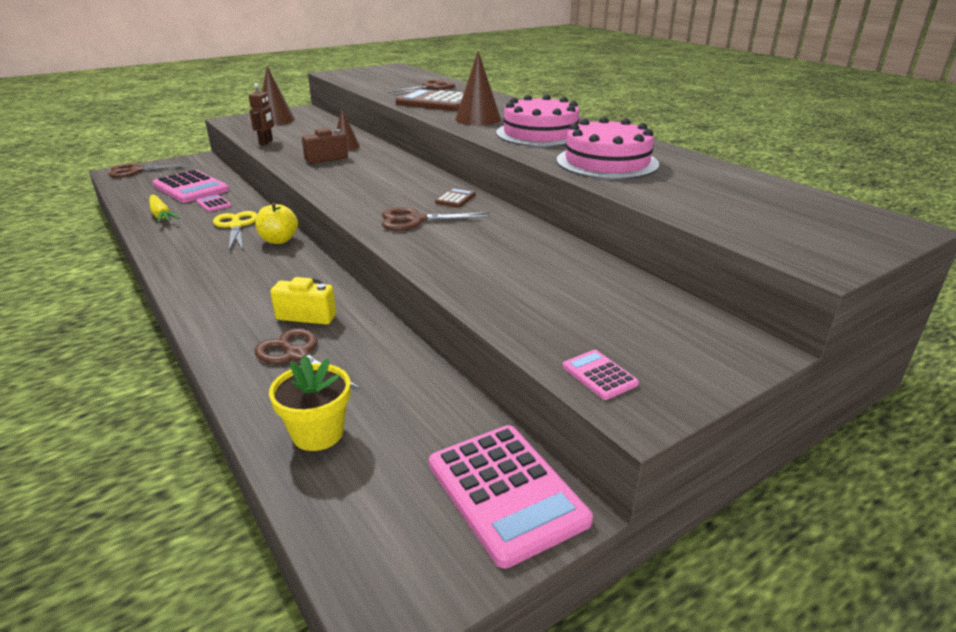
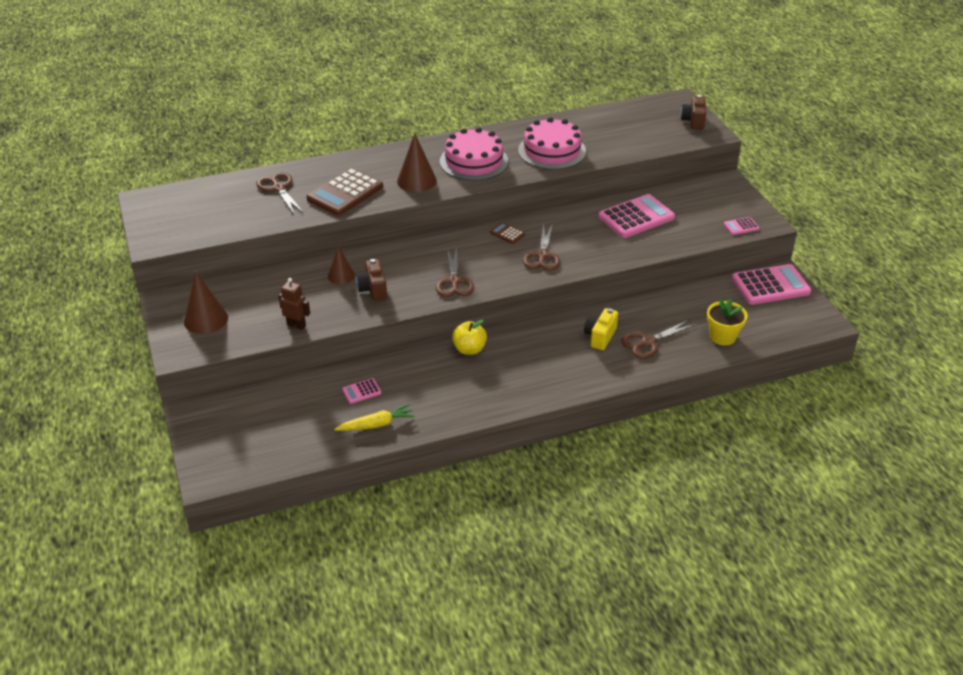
camera: 75 degrees left, 10 degrees up
brown scissors [108,163,192,178] -> brown scissors moved to [436,247,474,297]
pink calculator [153,170,229,203] -> pink calculator moved to [598,194,675,238]
yellow scissors [213,211,257,250] -> none
none -> brown camera [681,95,706,130]

